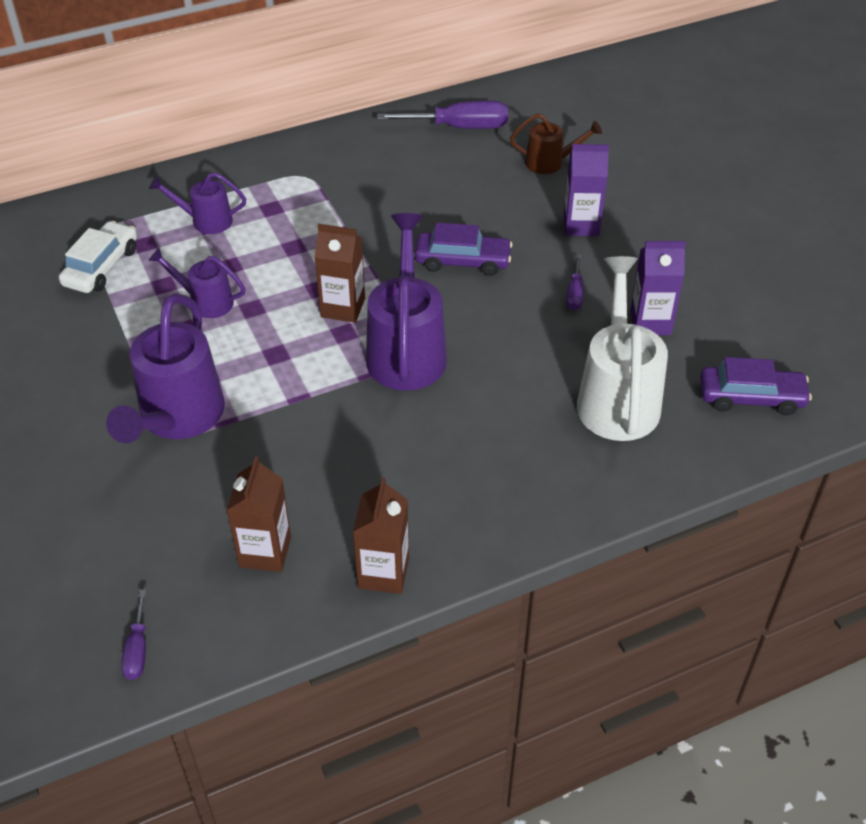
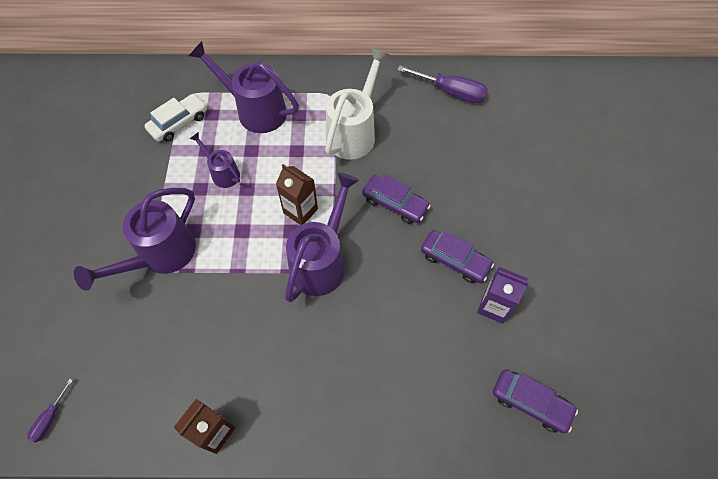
camera: 25 degrees right, 15 degrees up
purple watering can [149,172,246,234] -> purple watering can [189,41,299,133], size x1.85
brown carton [227,456,291,572] -> none
brown watering can [510,113,602,174] -> none
purple carton [564,144,609,236] -> none
purple screwdriver [566,254,583,311] -> purple car [421,230,494,283]
white watering can [577,256,668,441] -> white watering can moved to [325,48,389,160]

